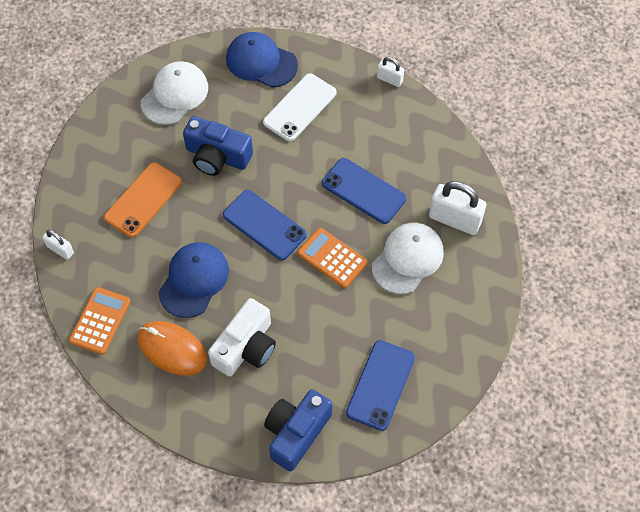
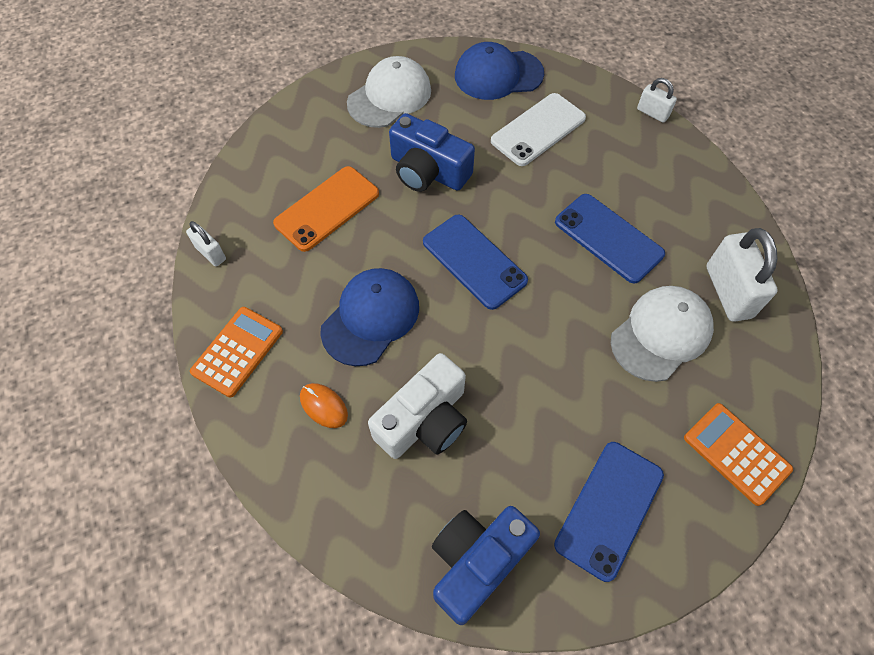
camera: 10 degrees right, 0 degrees up
orange mouse [137,321,207,376] -> orange mouse [300,383,348,428], size x0.54
blue cap [226,32,298,88] -> blue cap turned 45 degrees counterclockwise [455,42,544,100]
orange calculator [298,228,367,288] -> orange calculator moved to [684,403,793,506]
white padlock [429,181,486,235] -> white padlock turned 45 degrees clockwise [706,228,778,322]

